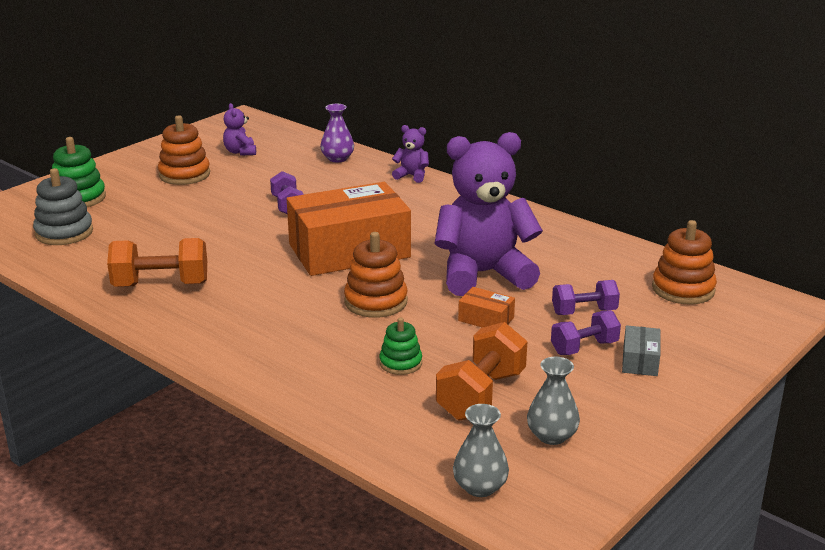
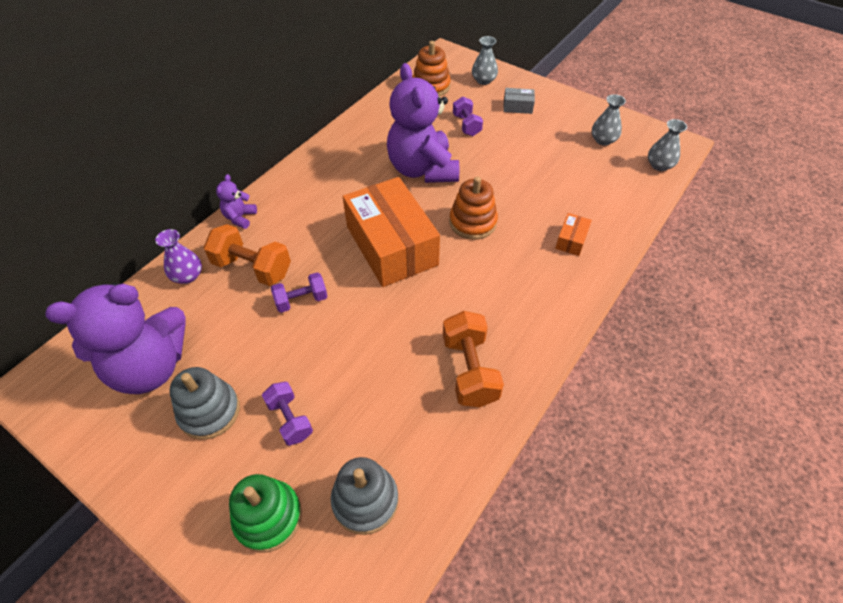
camera: 95 degrees left, 25 degrees up
orange stacking toy [158,115,210,185] -> grey stacking toy [170,367,240,440]
purple teddy bear [223,103,256,156] -> purple teddy bear [46,283,186,394], size x2.36
green stacking toy [379,317,422,375] -> none
orange dumbbell [436,322,527,421] -> orange dumbbell moved to [203,224,291,286]
orange box [458,287,515,328] -> orange box moved to [555,213,592,256]
purple dumbbell [551,310,621,355] -> purple dumbbell moved to [262,382,313,446]
none -> grey vase [472,36,498,85]

